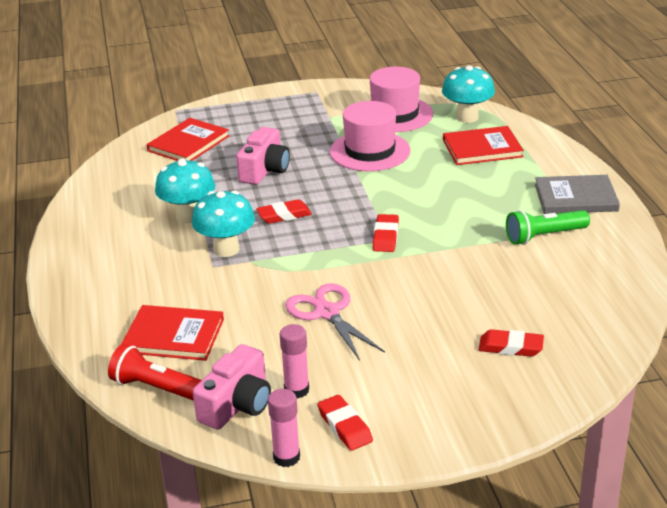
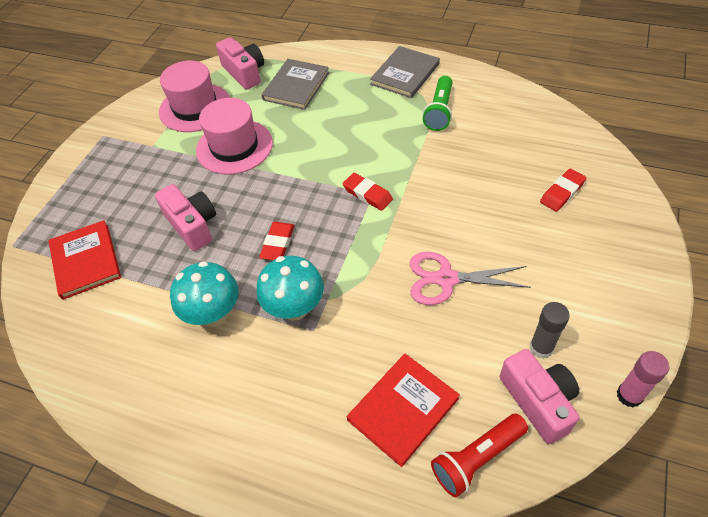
camera: 55 degrees left, 20 degrees up
pink glue stick [280,324,309,398] -> grey glue stick [530,302,570,359]
red eraser [317,395,373,451] -> none
turquoise mushroom [442,65,495,123] -> pink camera [216,37,264,90]
red book [443,126,524,165] -> grey book [262,59,329,110]

